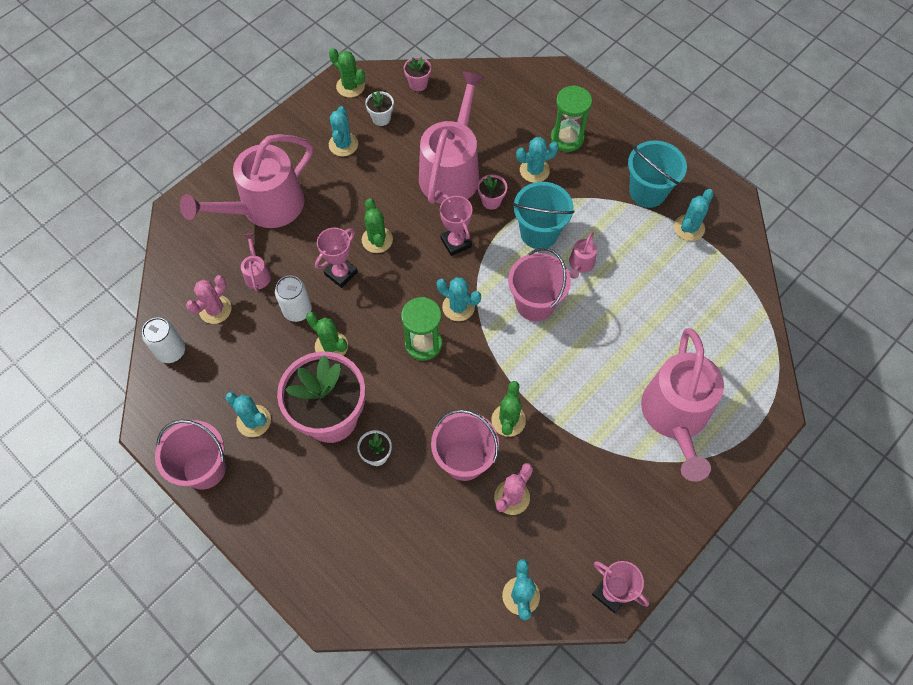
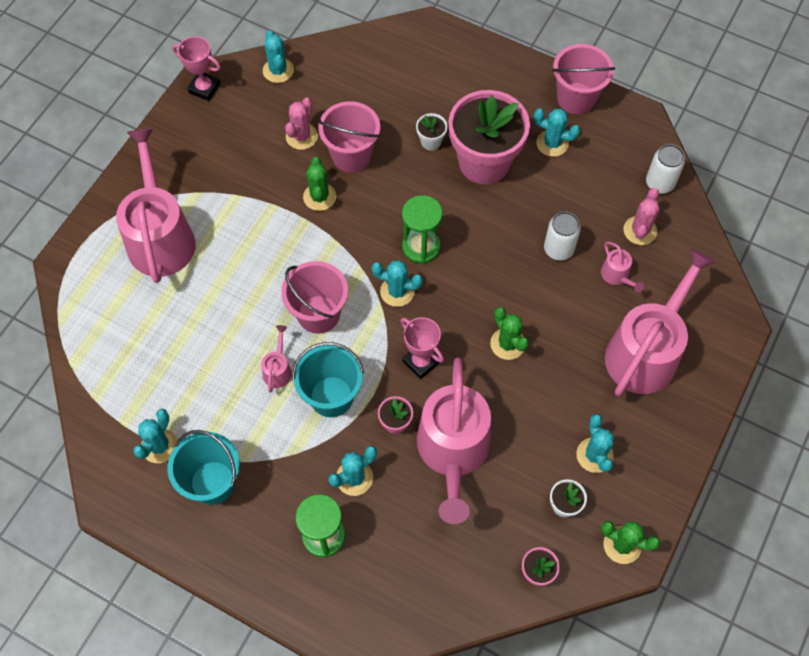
camera: 165 degrees right, 0 degrees up
green cactus [306,312,348,356] -> none
pink trophy [315,228,358,288] -> none

